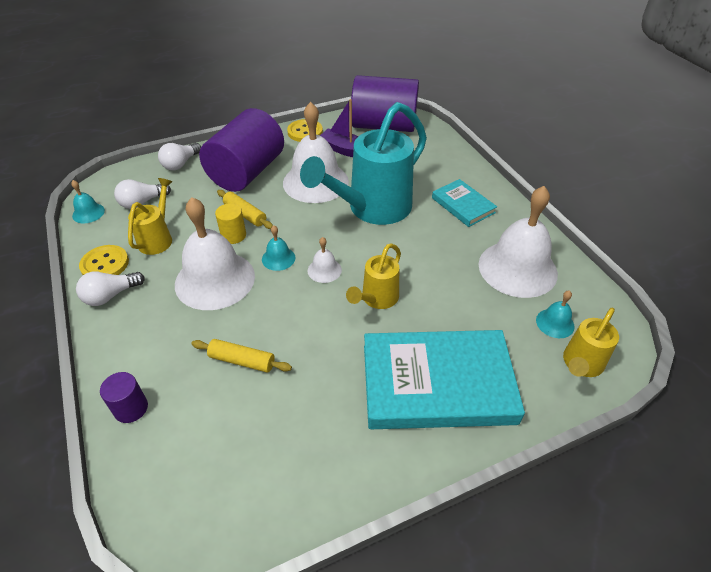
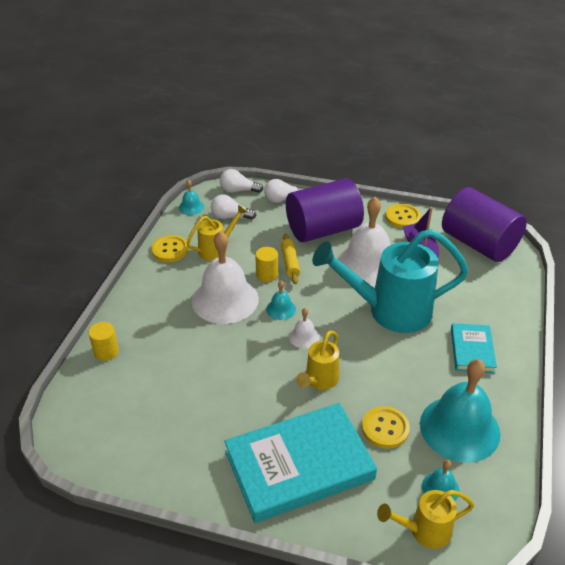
camera: 40 degrees right, 5 degrees down
white light bulb [76,271,145,306] -> white light bulb moved to [220,169,263,193]
purple cylinder [100,372,148,423] -> yellow cylinder [89,322,119,361]
yellow rolling pin [191,339,292,372] -> none
yellow watering can [346,243,401,309] -> yellow watering can turned 45 degrees counterclockwise [296,330,339,390]
turquoise book [364,330,525,429] -> turquoise book turned 60 degrees counterclockwise [224,403,377,523]
white bell [479,186,558,298] -> turquoise bell [420,359,501,463]
none -> yellow button [362,406,410,449]

